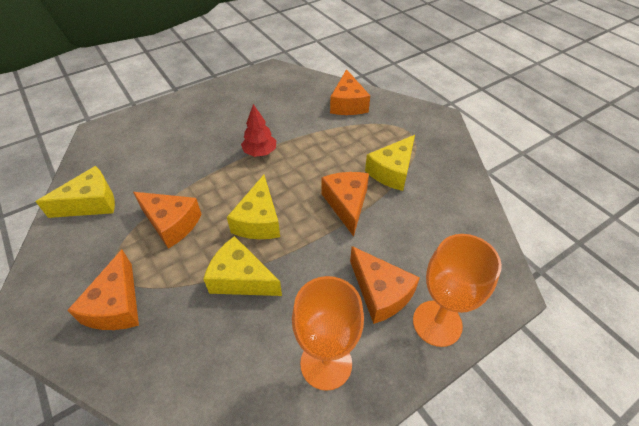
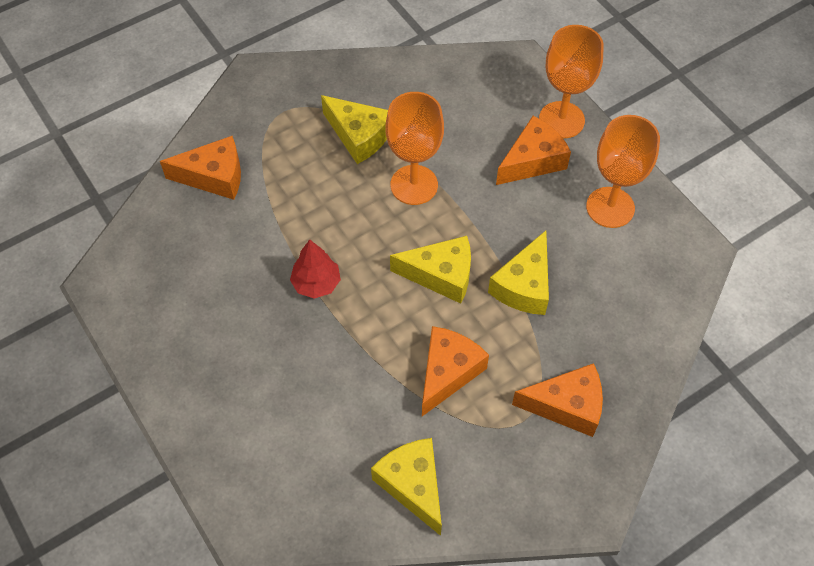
camera: 90 degrees left, 10 degrees up
orange cheese [321,172,369,237] -> orange goblet [386,92,444,205]

